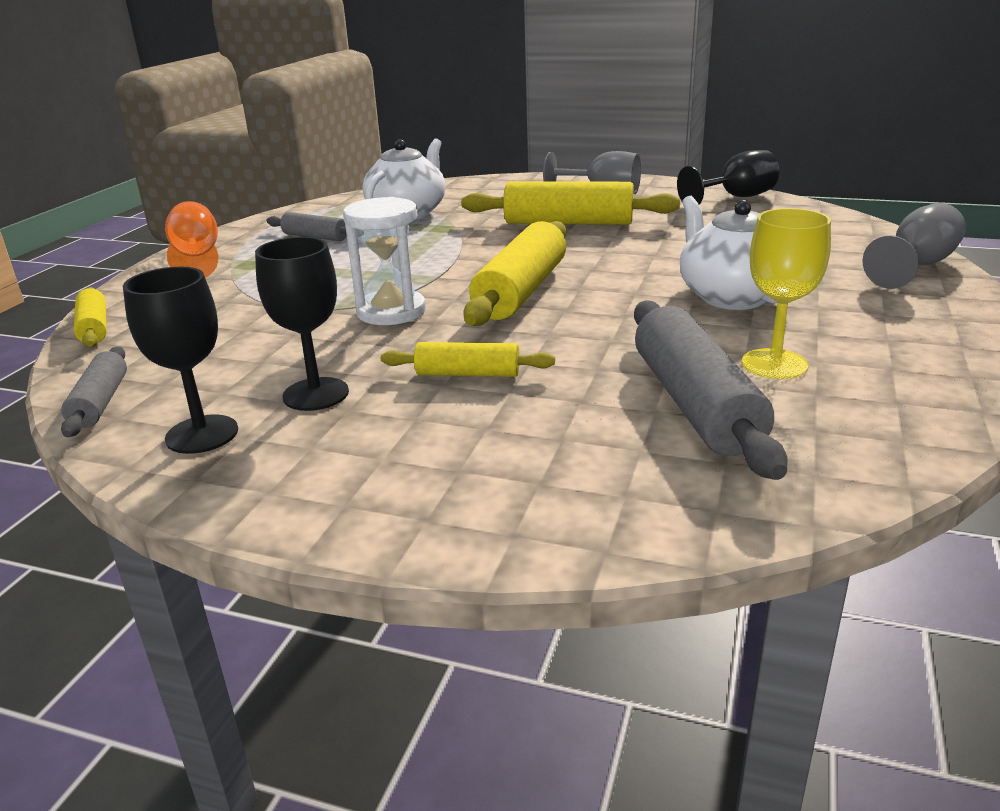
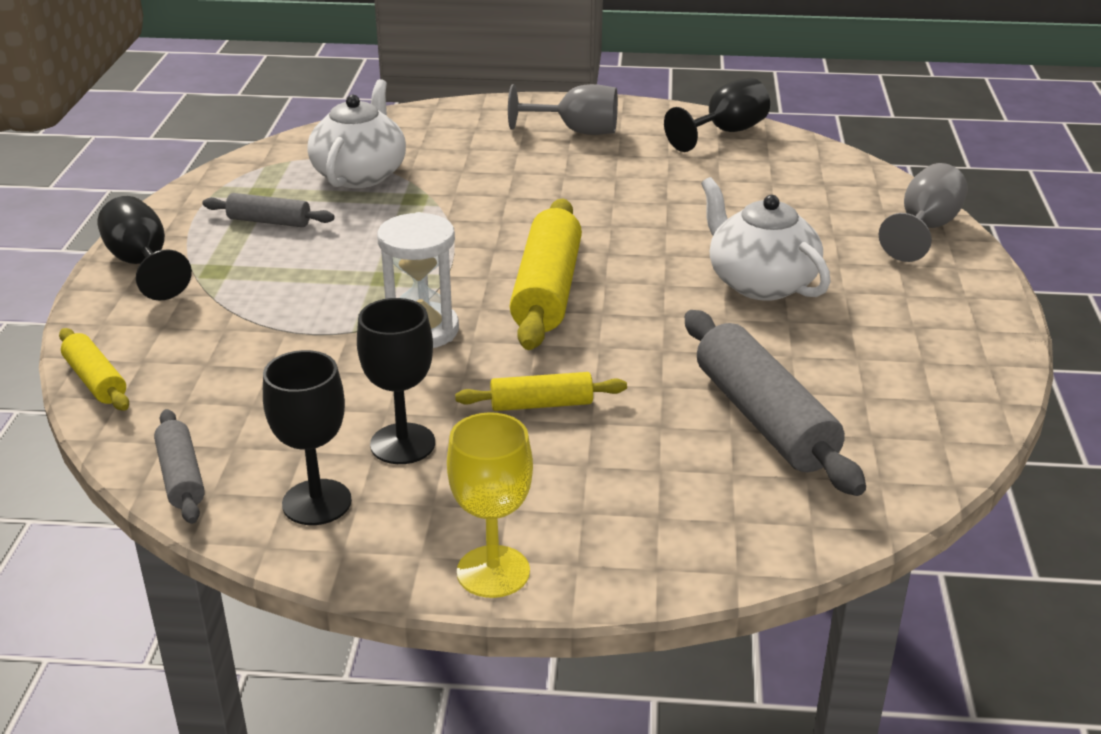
camera: 15 degrees left, 5 degrees up
orange goblet [165,201,218,278] -> black goblet [97,196,192,301]
yellow rolling pin [461,182,680,225] -> none
yellow goblet [742,208,831,379] -> yellow goblet moved to [447,412,533,598]

